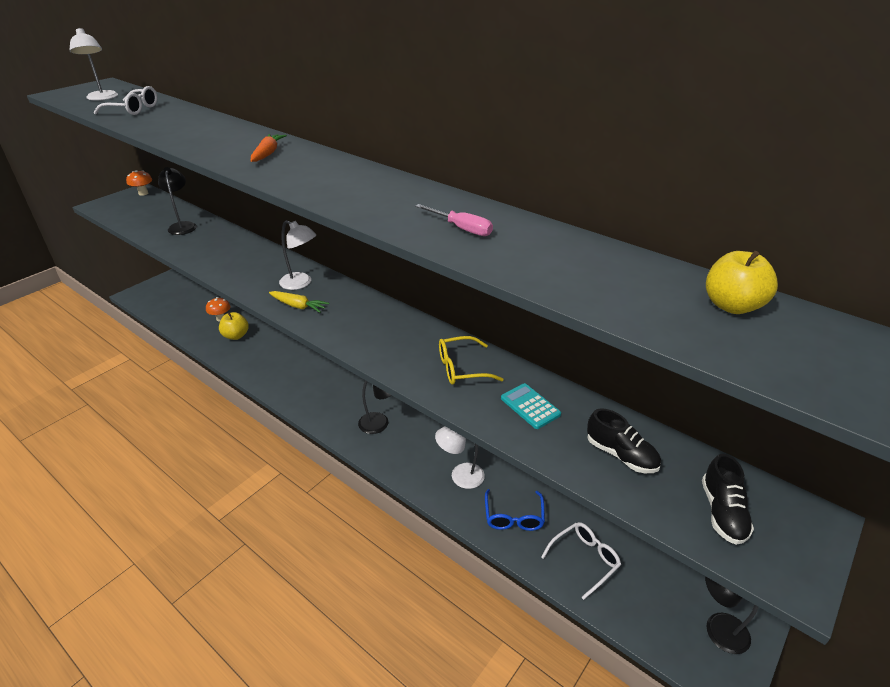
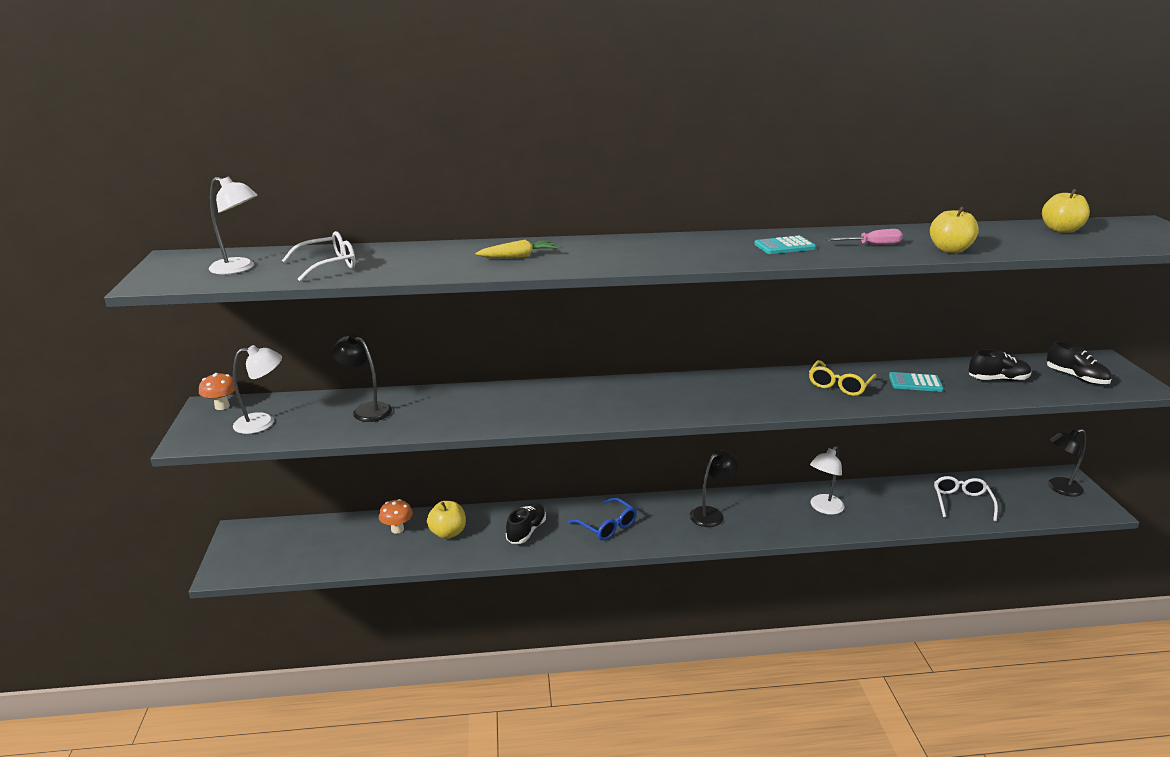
camera: 45 degrees left, 10 degrees down
orange carrot [251,134,287,162] -> none
yellow carrot [269,291,329,313] -> yellow carrot moved to [475,240,558,258]
white lamp [279,220,316,290] -> white lamp moved to [233,345,282,434]
blue glasses [485,489,545,531] -> blue glasses moved to [568,498,637,541]
none -> black shoe [506,503,546,544]
none -> turquoise calculator [754,236,816,254]
none -> yellow apple [930,207,979,253]

